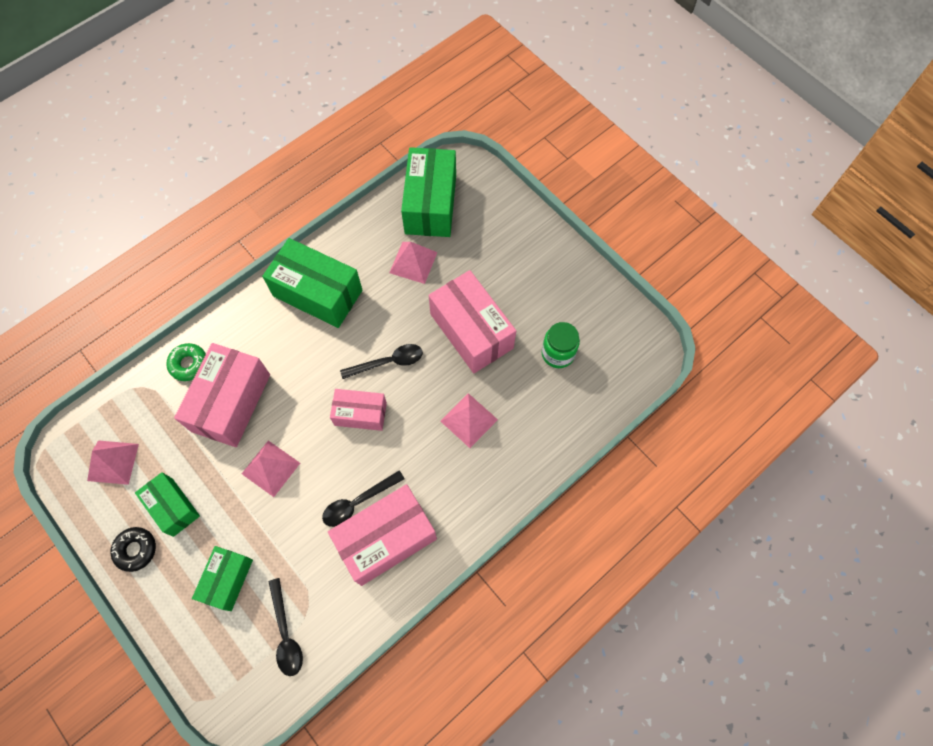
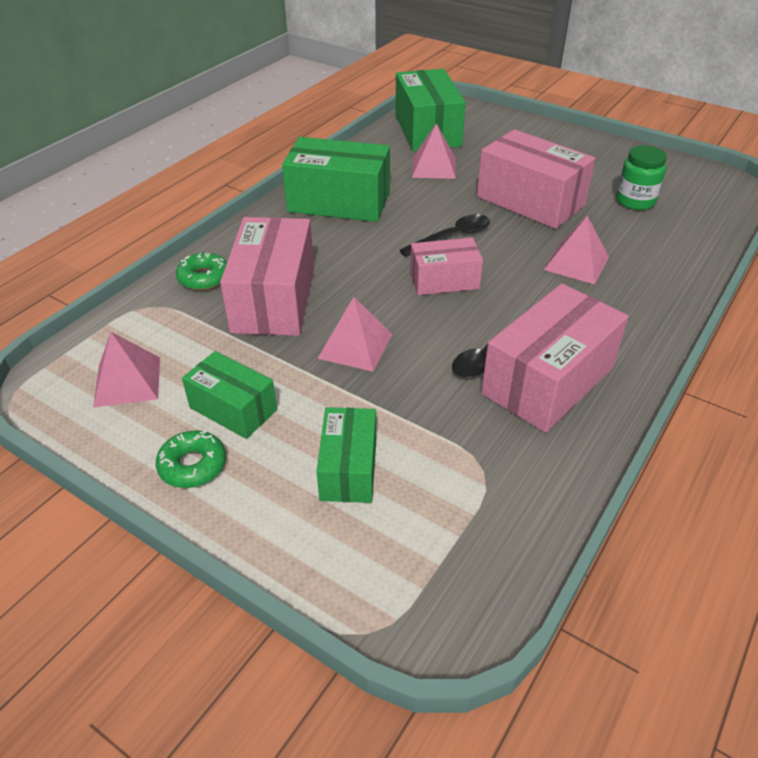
camera: 15 degrees left, 25 degrees down
black donut [111,527,156,572] -> green donut [156,430,226,488]
black spoon [268,578,303,676] -> none

